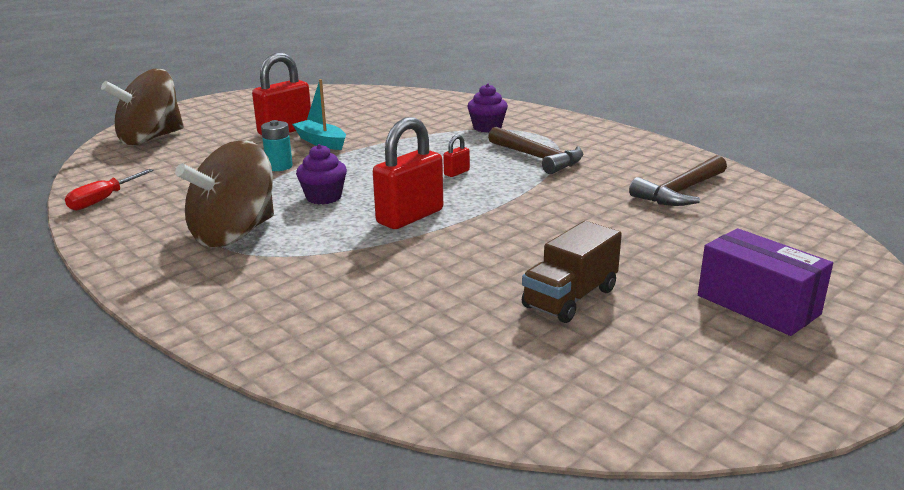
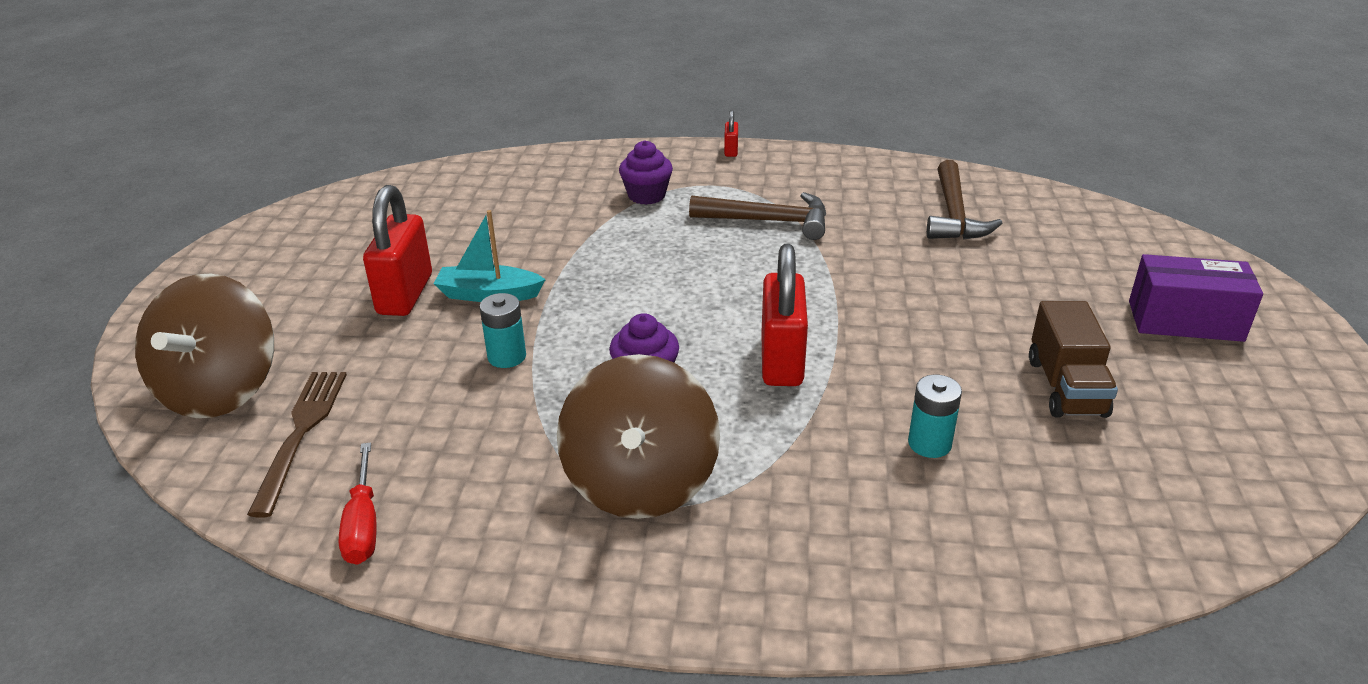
camera: 40 degrees left, 10 degrees up
red padlock [443,134,470,177] -> red padlock moved to [724,110,738,157]
none -> brown fork [247,372,347,518]
none -> turquoise battery [908,374,962,458]

